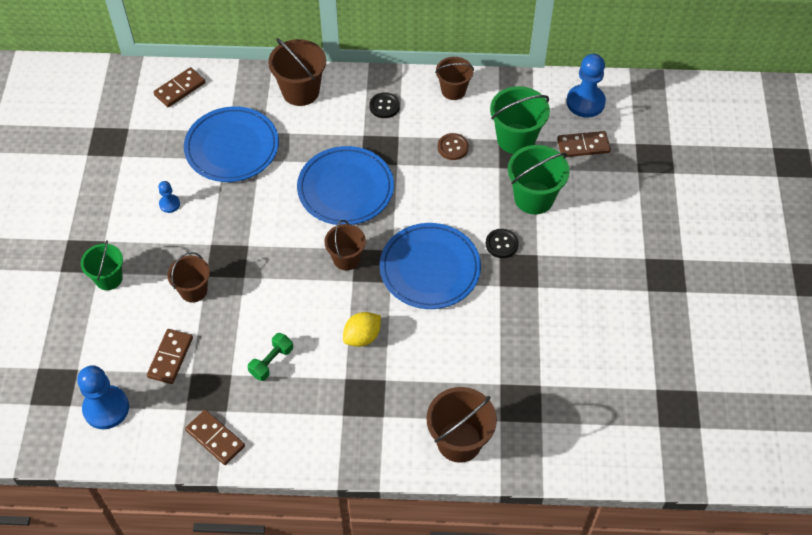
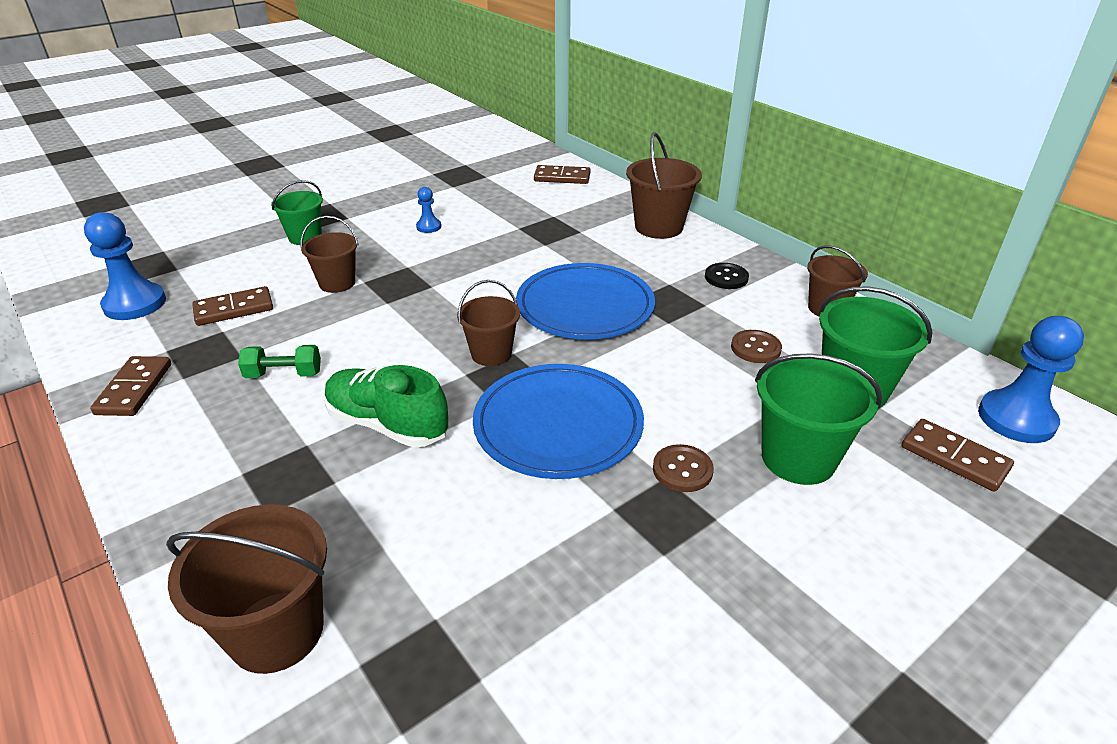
camera: 50 degrees right, 20 degrees down
blue plate [184,106,279,182] -> none
yellow lemon [343,312,381,347] -> green shoe [324,365,449,448]
black button [486,229,519,258] -> brown button [653,444,714,492]

